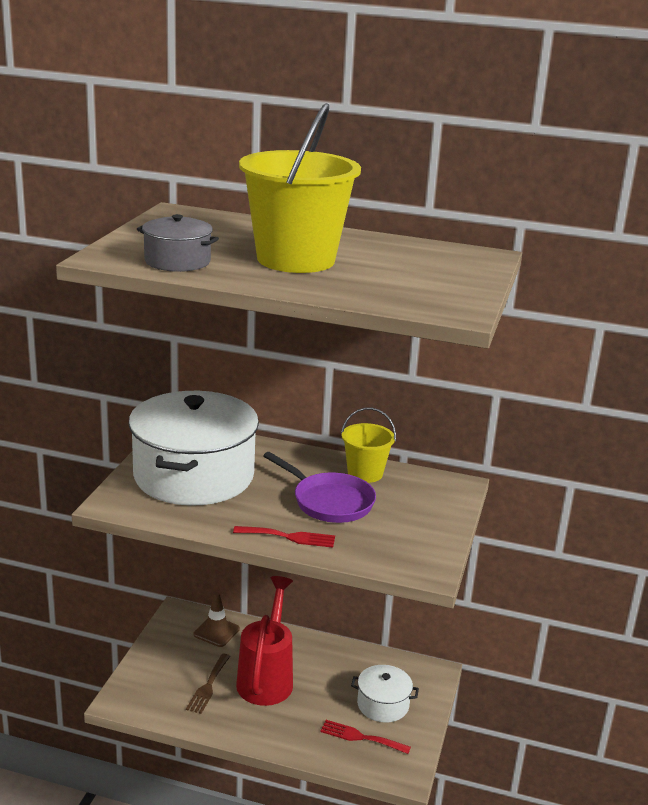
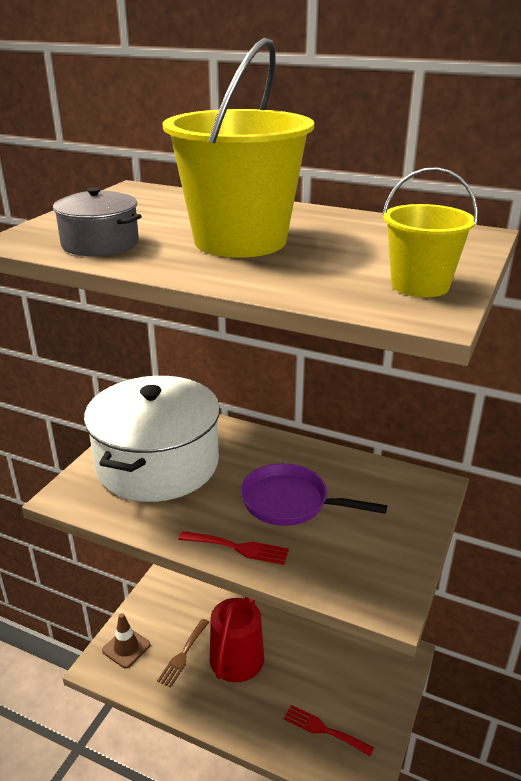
camera: 10 degrees right, 5 degrees up
brown traffic cone [193,592,240,647] -> brown traffic cone moved to [102,613,150,668]
purple pan [263,452,376,523] -> purple pan turned 150 degrees clockwise [240,463,387,526]
yellow bucket [341,408,396,483] -> yellow bucket moved to [382,167,478,297]
white pot [351,665,419,723] -> none

